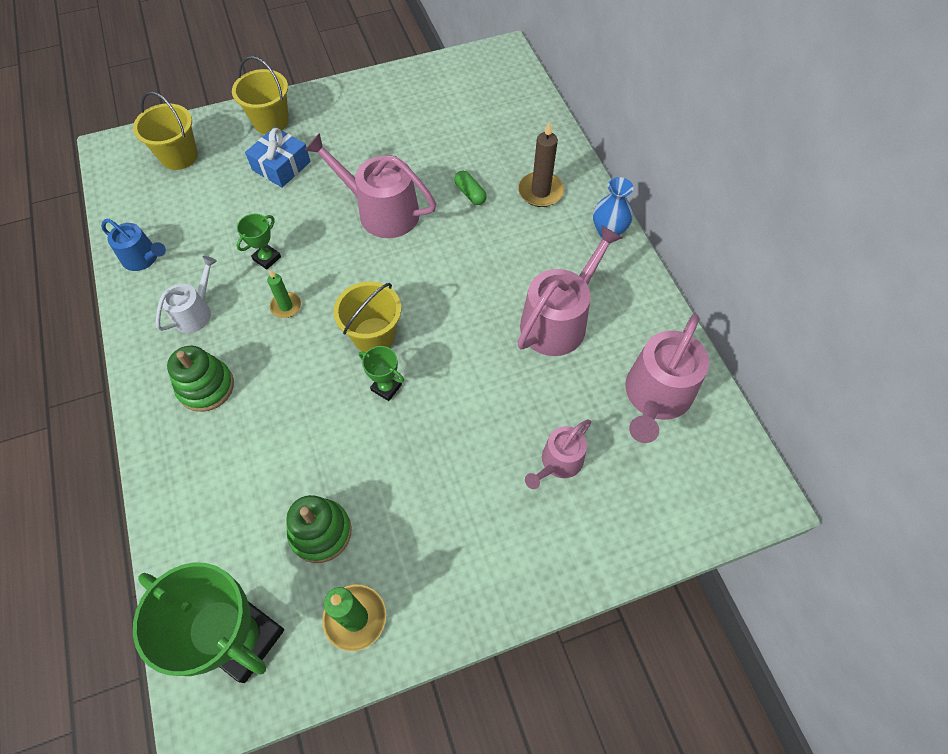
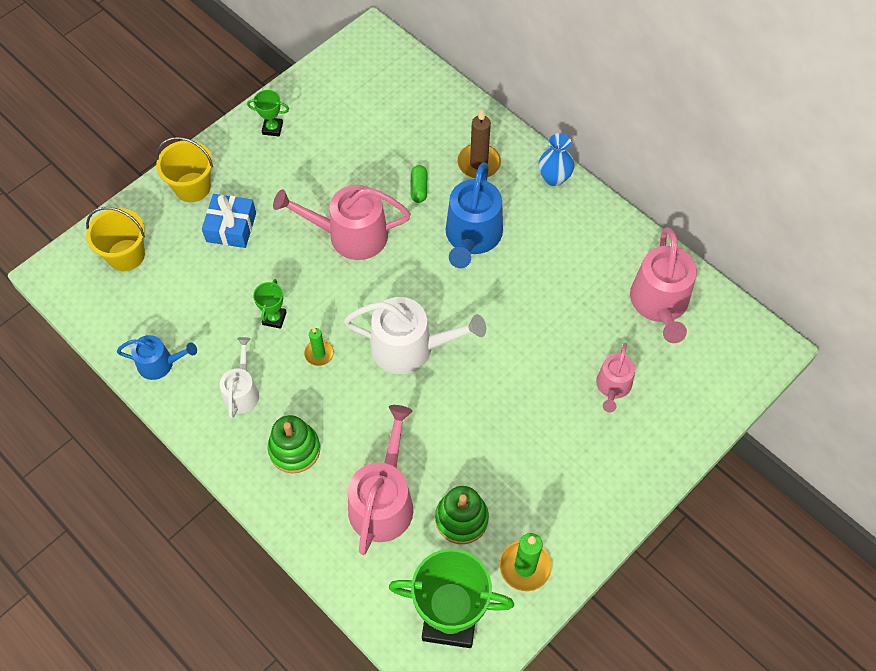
camera: 25 degrees left, 0 degrees up
yellow bucket [333,281,401,352] -> white watering can [344,297,486,374]
green trophy [359,346,404,401] -> green trophy moved to [247,90,289,136]
green capsule [454,171,487,205] -> green capsule turned 60 degrees clockwise [411,165,427,203]
pink watering can [517,225,623,356] -> pink watering can moved to [348,405,413,555]
none -> blue watering can [446,162,503,268]

